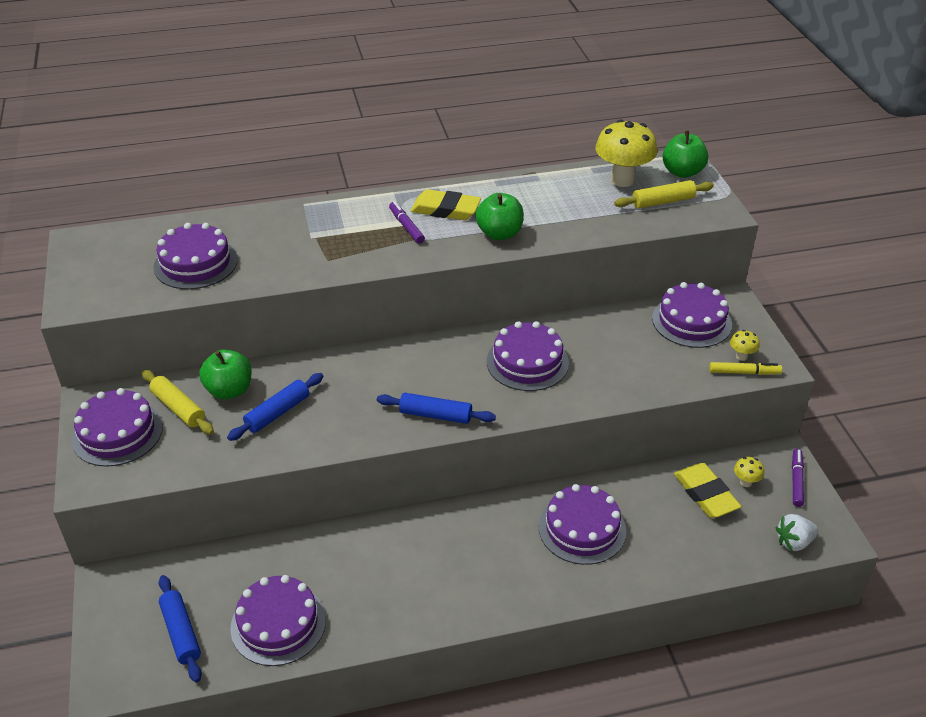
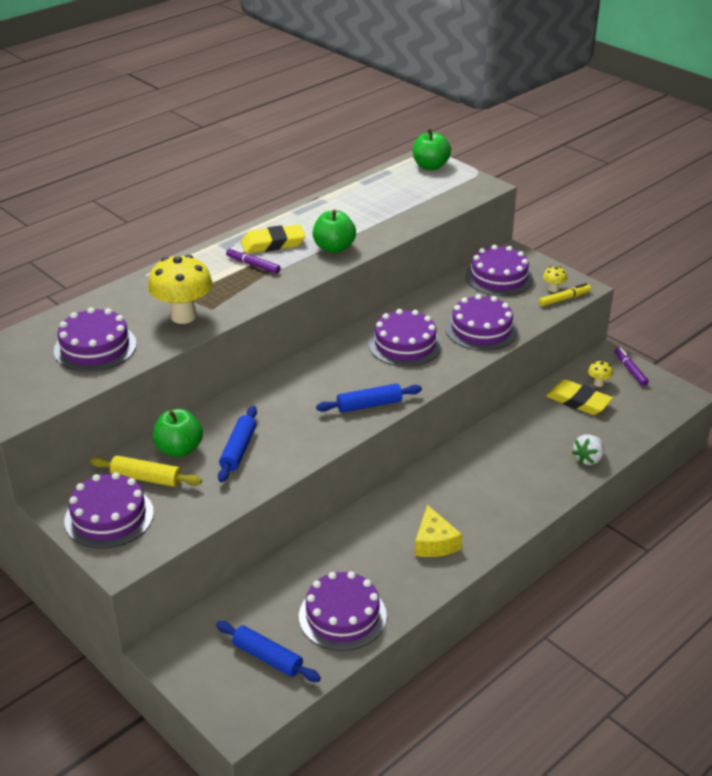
camera: 30 degrees left, 5 degrees down
purple cake [539,484,626,565] -> purple cake moved to [446,294,518,351]
yellow mushroom [595,120,657,187] -> yellow mushroom moved to [148,255,213,324]
yellow rolling pin [614,180,714,209] -> none
white strawberry [776,514,818,551] -> white strawberry moved to [572,434,604,465]
none -> yellow cheese [415,505,462,557]

